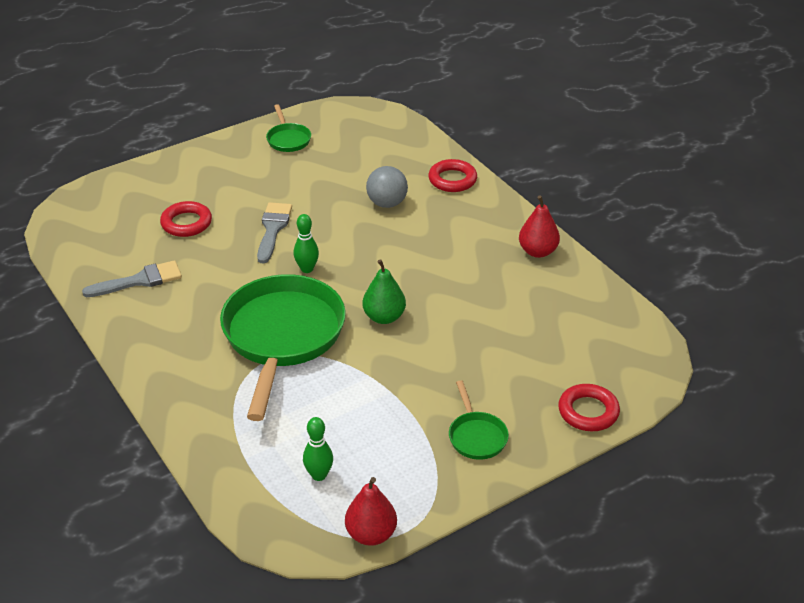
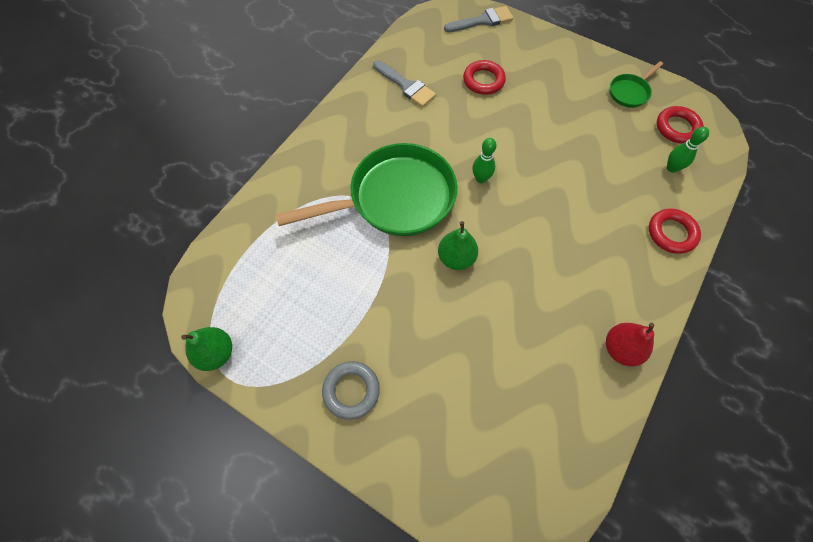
camera: 65 degrees right, 25 degrees up
grey brush [257,202,292,263] -> grey brush moved to [444,6,513,32]
green bowling pin [303,417,333,481] -> green bowling pin moved to [667,127,709,173]
red pear [345,477,397,546] -> green pear [181,327,232,371]
grey ball [366,166,408,208] -> none
green pan [449,380,509,460] -> grey ring [322,361,380,420]
red ring [558,384,620,431] -> red ring moved to [657,106,704,144]

